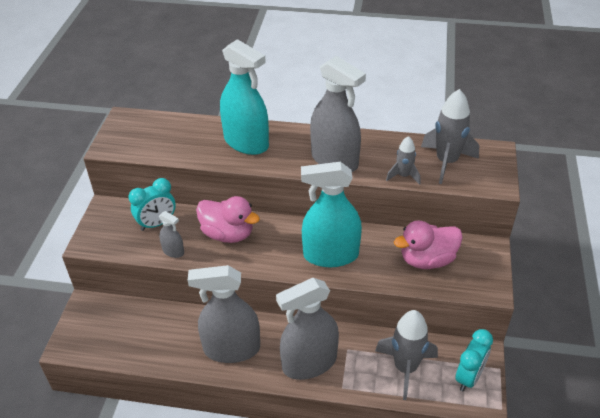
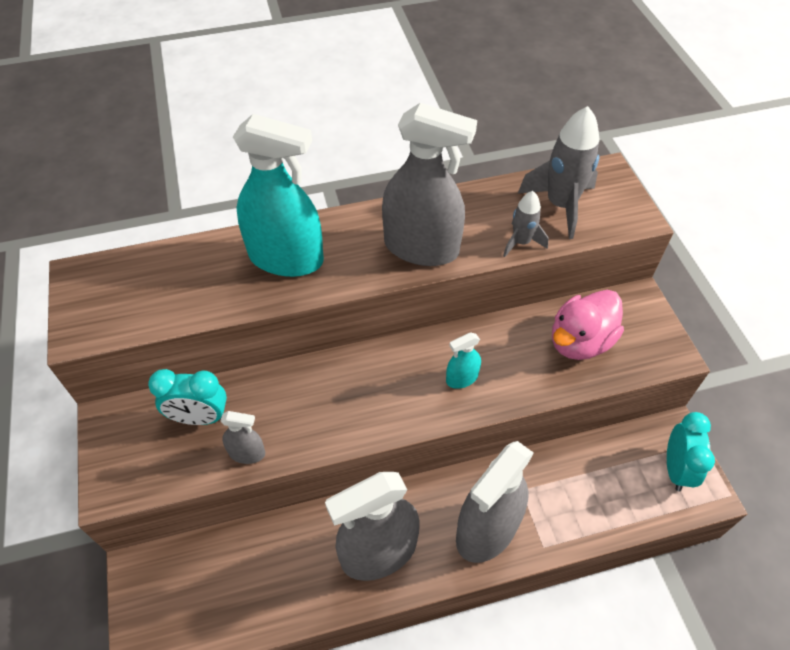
camera: 25 degrees left, 10 degrees up
turquoise clock [128,178,176,231] -> turquoise clock turned 60 degrees clockwise [148,369,227,425]
pink duck [196,196,260,243] -> none
turquoise spray bottle [301,162,362,267] -> turquoise spray bottle [446,332,481,389], size x0.45
grey rocket [375,310,438,400] -> none

